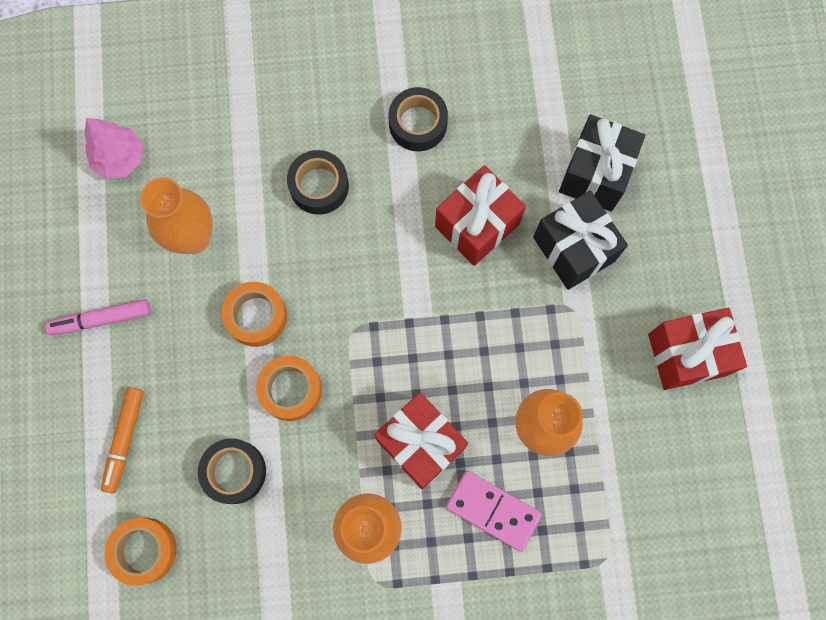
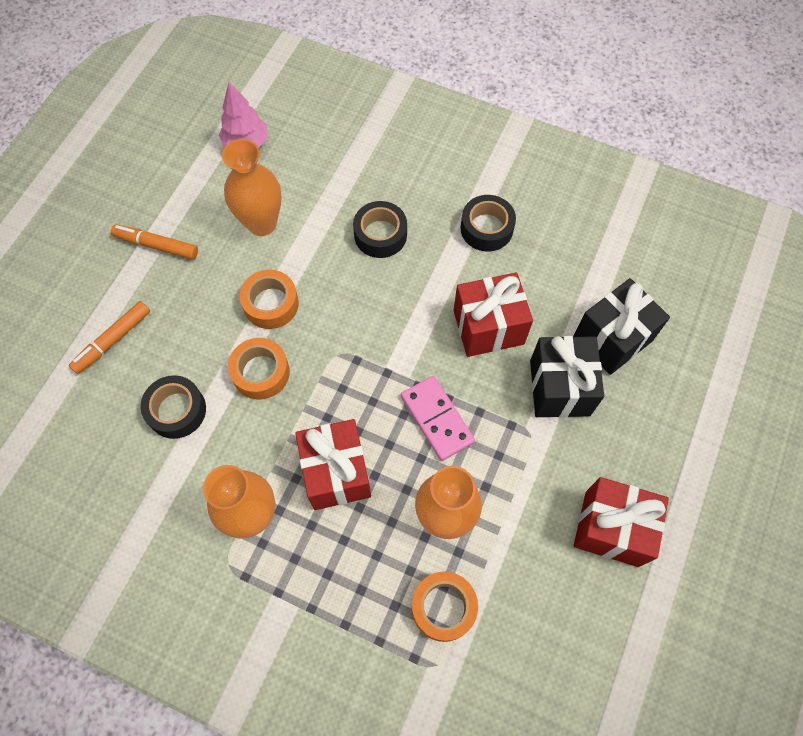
camera: 30 degrees right, 10 degrees down
pink marker [45,299,151,335] -> orange marker [111,224,198,259]
orange tape [105,518,177,586] -> orange tape moved to [412,572,478,642]
pink domino [446,471,542,552] -> pink domino moved to [401,376,475,461]

